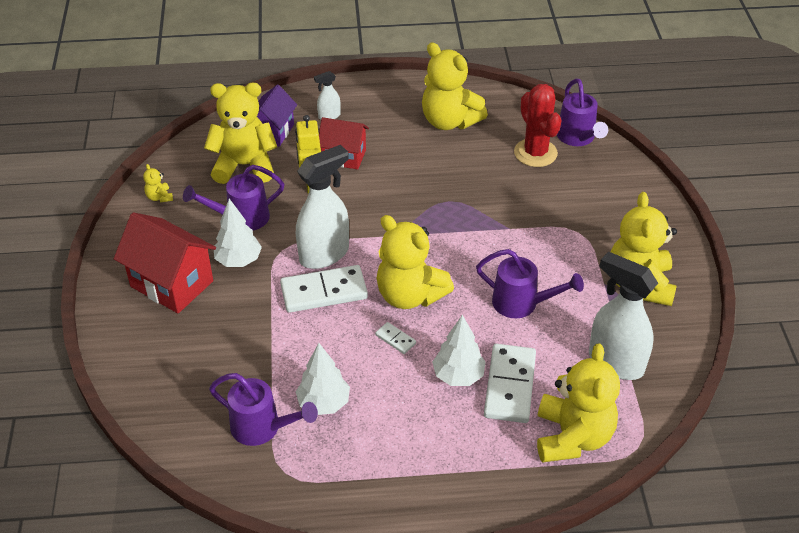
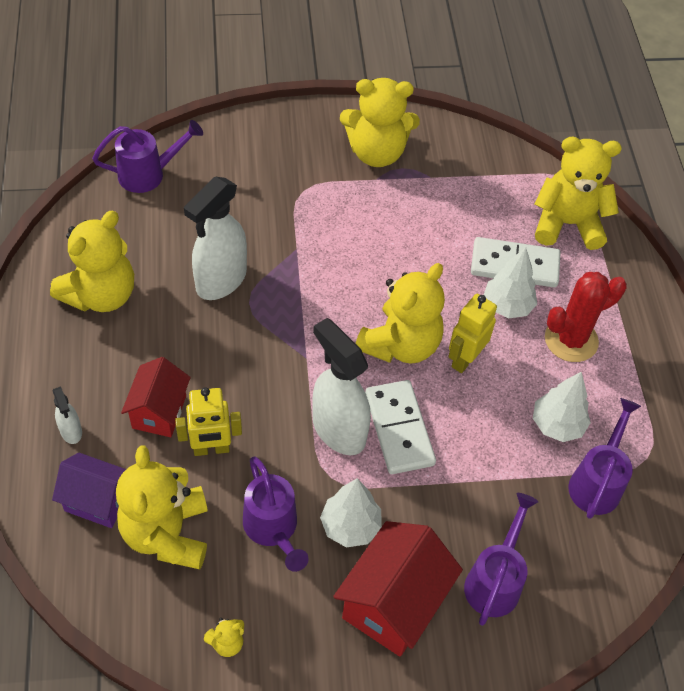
camera: 95 degrees left, 10 degrees up
white domino [375,322,416,354] -> yellow robot [448,294,497,373]
purple watering can [476,249,584,318] -> purple watering can moved to [464,493,538,626]
red cactus [514,84,561,167] -> red cactus moved to [545,272,627,362]
white spray bottle [589,251,658,380] -> white spray bottle moved to [184,177,247,300]

